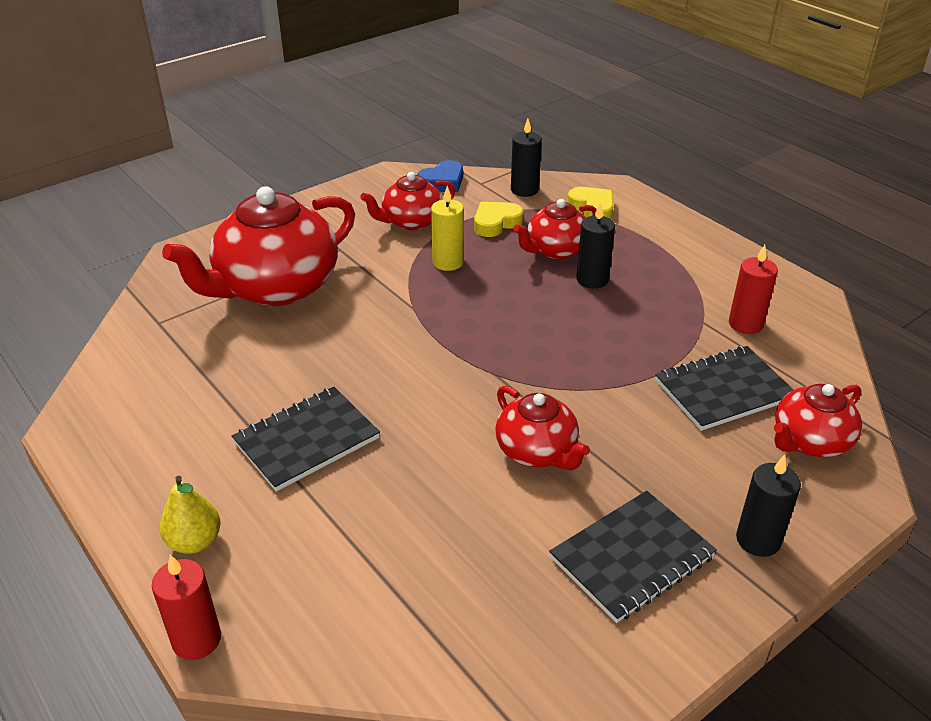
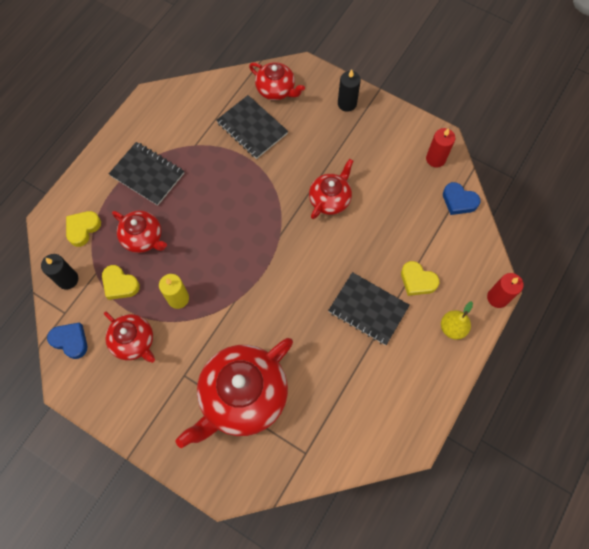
camera: 110 degrees left, 30 degrees up
red teapot [162,186,355,306] -> red teapot turned 105 degrees clockwise [176,338,293,448]
black notebook [549,491,717,623] -> black notebook moved to [109,142,184,206]
black candle [576,202,615,289] -> none
red candle [729,245,778,334] -> red candle moved to [426,128,455,167]
none -> yellow heart [401,261,439,296]
none -> blue heart [443,182,481,215]

